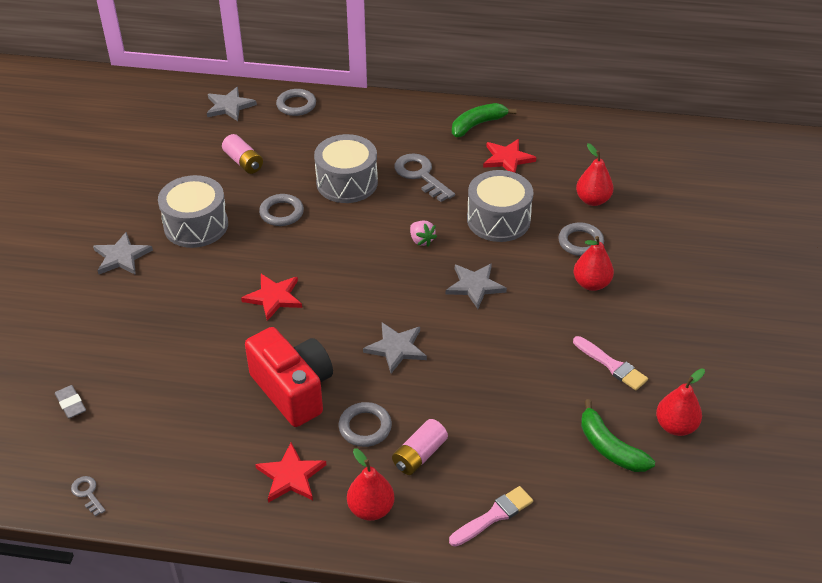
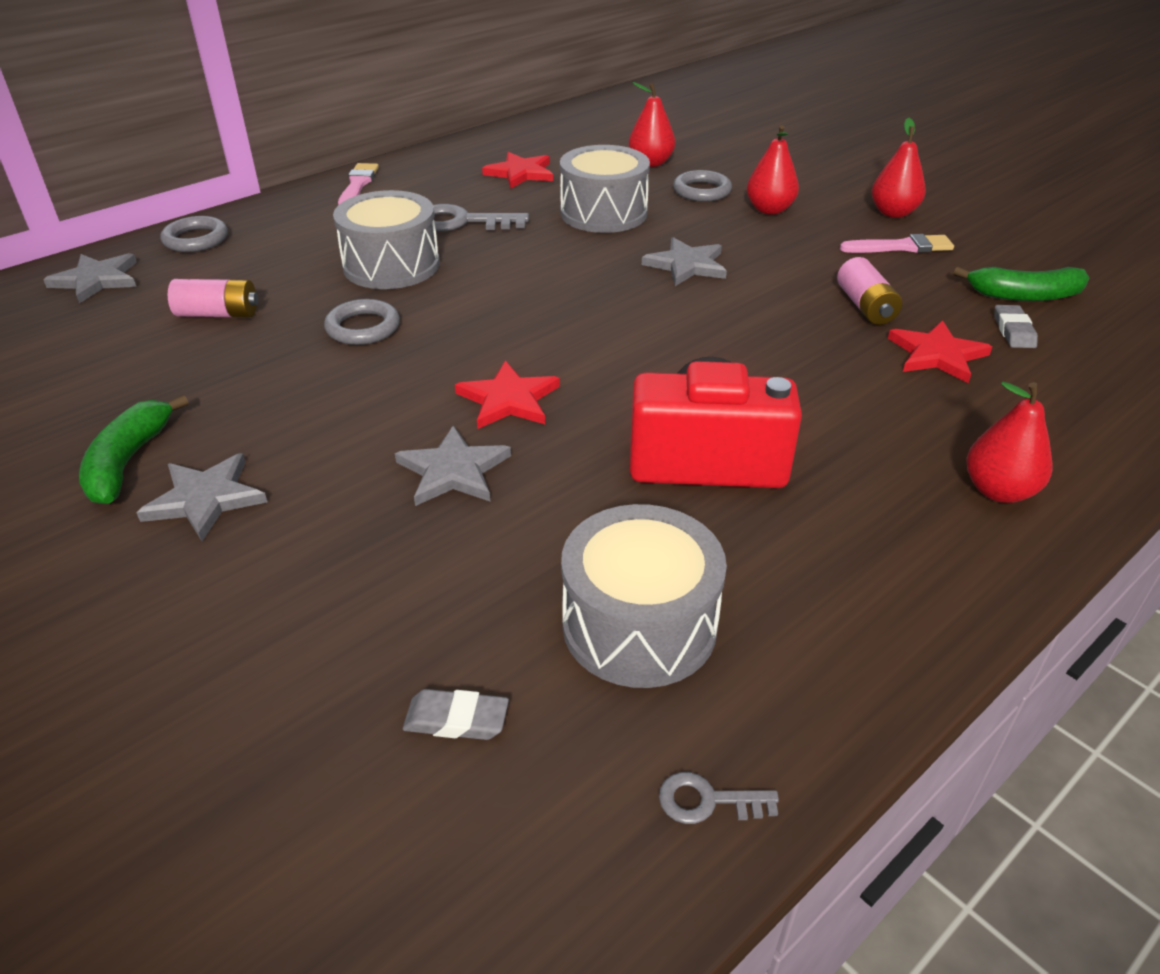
camera: 50 degrees left, 5 degrees down
grey drum [158,175,228,248] -> grey drum moved to [561,504,727,688]
red star [255,443,326,503] -> red star moved to [888,320,992,383]
grey ring [339,402,392,447] -> none
grey star [363,323,427,373] -> grey star moved to [395,425,511,506]
pink battery [392,419,448,475] -> pink battery moved to [837,257,902,325]
pink strawberry [410,221,437,246] -> none
pink brush [449,486,533,547] -> pink brush moved to [338,163,379,205]
green banana [452,103,517,137] -> green banana moved to [79,395,189,504]
red pear [656,368,705,436] -> red pear moved to [872,118,926,218]
none -> grey eraser [994,305,1038,348]

